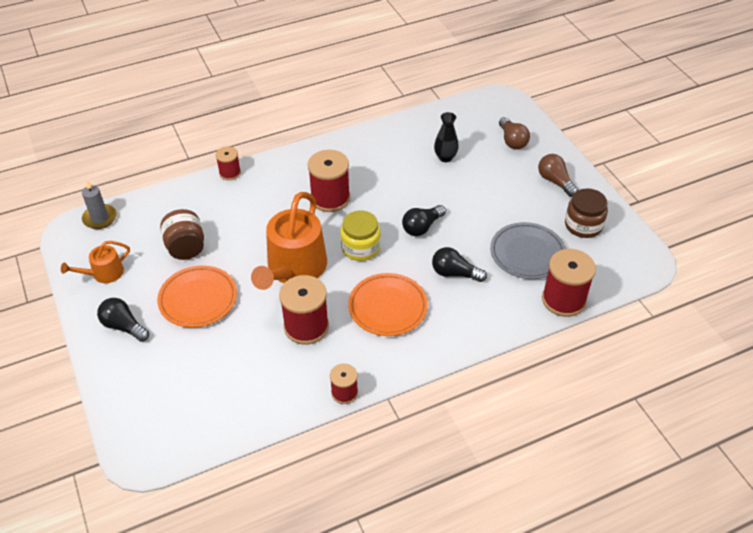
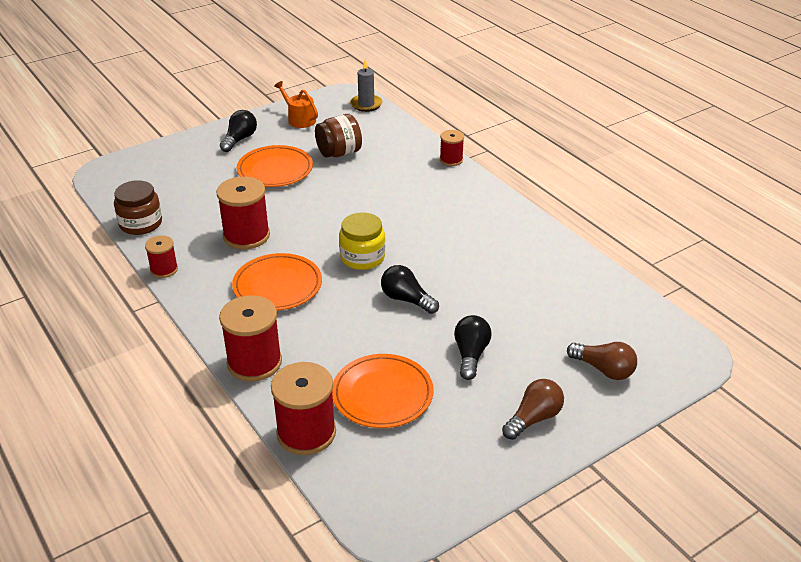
camera: 80 degrees right, 10 degrees down
orange watering can [251,192,327,290] -> none
red spool [308,150,350,212] -> red spool moved to [219,295,282,381]
black light bulb [432,247,487,282] -> black light bulb moved to [454,315,491,380]
black vase [434,112,459,162] -> none
grey plate [490,222,566,279] -> orange plate [332,354,434,428]
brown light bulb [499,117,530,149] -> brown light bulb turned 120 degrees counterclockwise [567,342,637,380]
brown jar [565,188,608,238] -> brown jar moved to [114,180,162,235]

